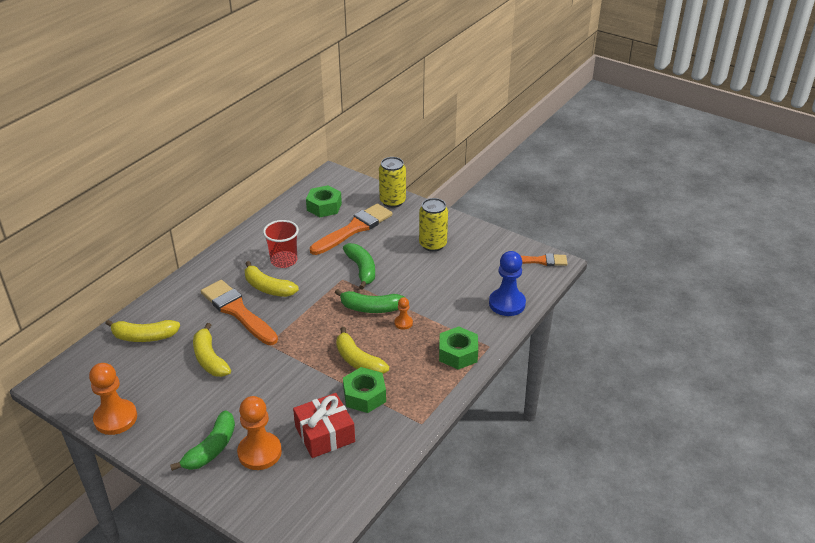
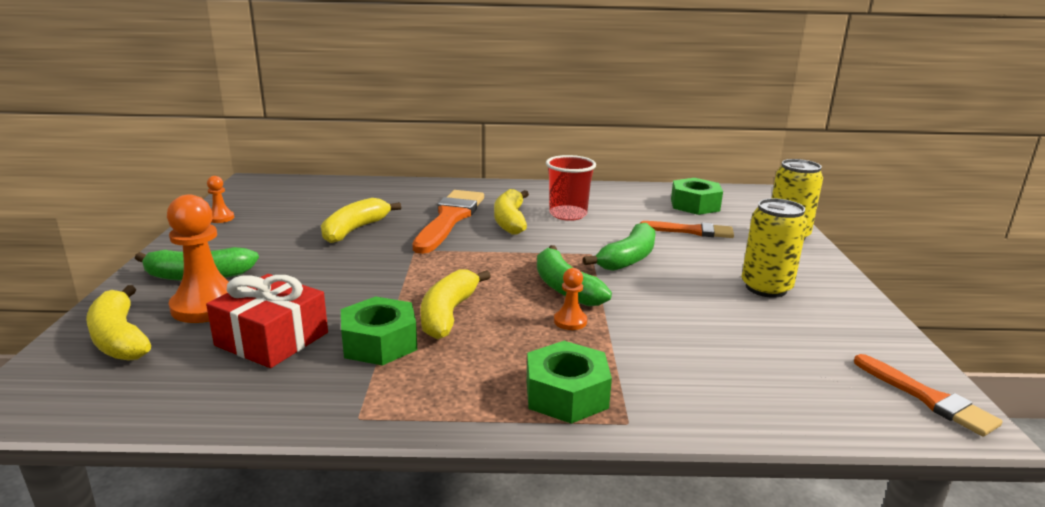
camera: 55 degrees right, 15 degrees down
orange pawn [89,363,137,435] -> orange pawn [207,176,234,223], size x0.49
yellow banana [105,320,180,342] -> yellow banana moved to [86,285,151,361]
orange brush [310,203,393,255] -> orange brush [640,221,734,238], size x0.60
blue pawn [489,251,526,316] -> none

